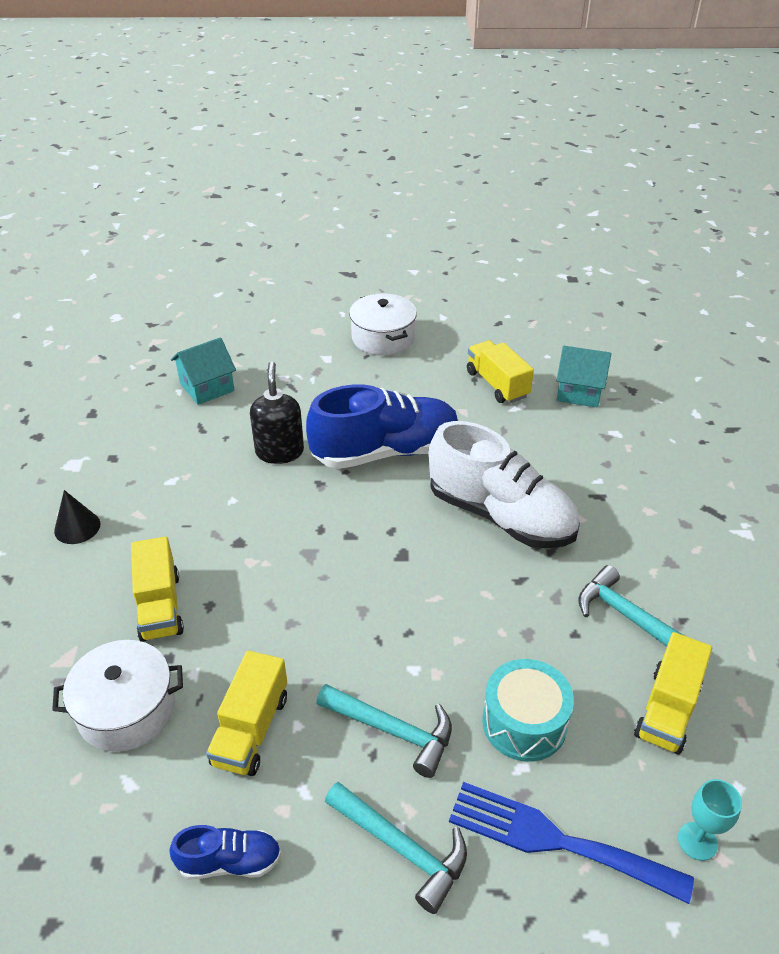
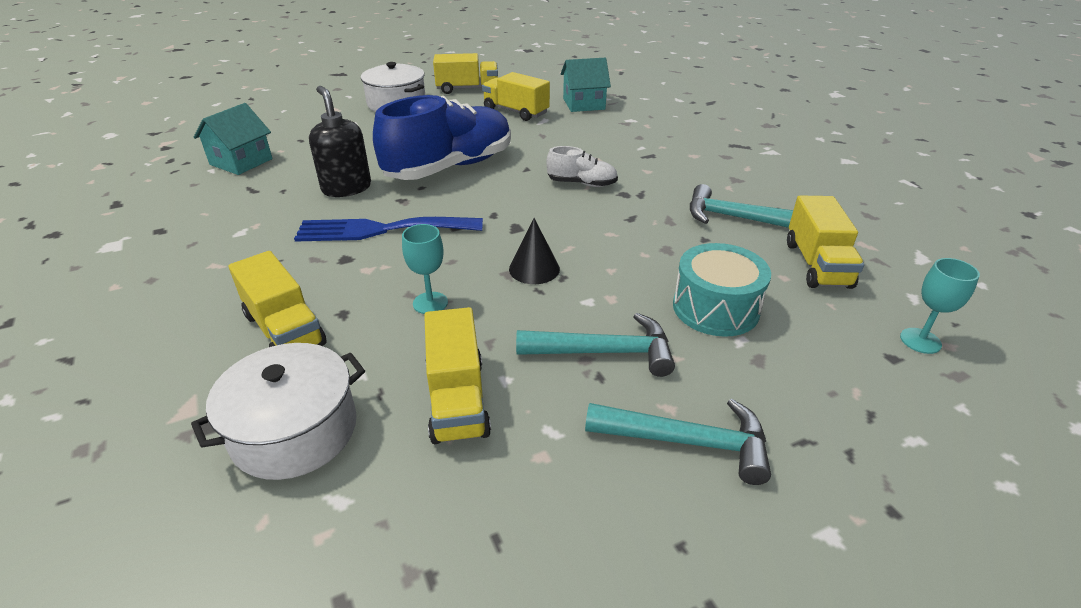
camera: 25 degrees left, 5 degrees down
black cone [54,490,100,544] -> black cone moved to [509,218,560,284]
blue shoe [169,825,281,879] -> none
white shoe [428,421,580,548] -> white shoe [546,146,618,187], size x0.46
blue fork [449,782,694,904] -> blue fork moved to [294,217,483,242]
none -> turquoise goblet [402,224,448,314]
none -> yellow truck [433,53,498,94]

